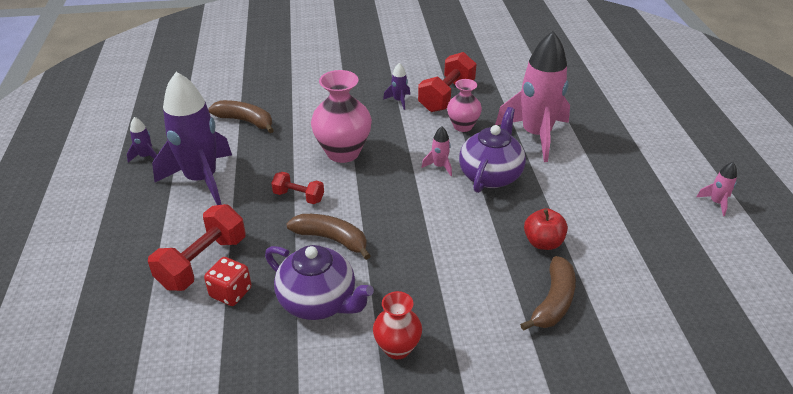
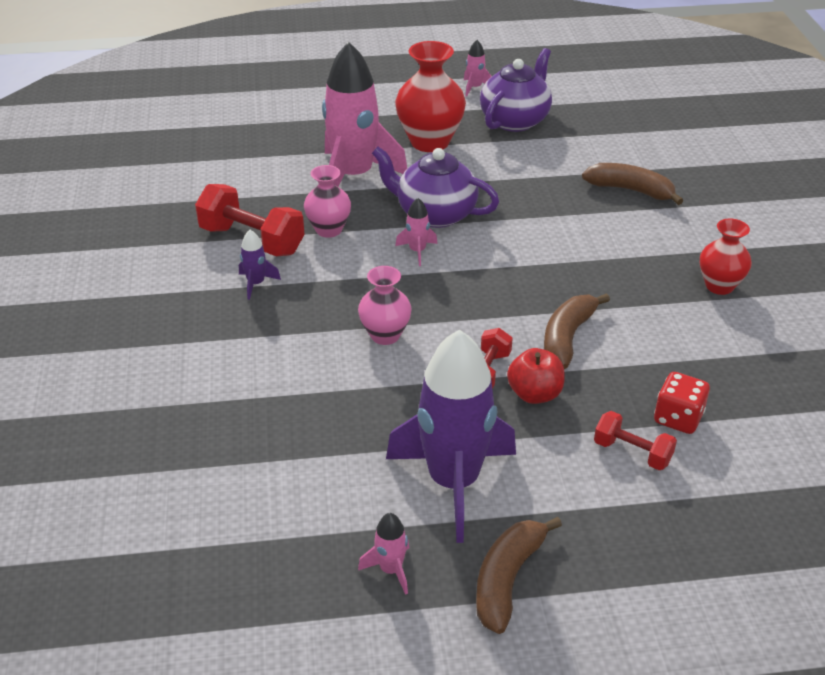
camera: 90 degrees left, 0 degrees up
purple rocket [127,117,157,162] -> pink rocket [358,513,409,595]
red dumbbell [148,204,246,291] -> red dumbbell [594,411,677,470], size x0.58
brown banana [208,100,274,133] -> brown banana moved to [476,517,562,634]
purple teapot [265,245,374,320] -> purple teapot moved to [480,48,552,132]
pink vase [311,70,372,163] -> pink vase [358,266,412,345], size x0.61
red apple [524,208,568,250] -> red apple moved to [507,348,565,404]
none -> red vase [395,41,466,152]

